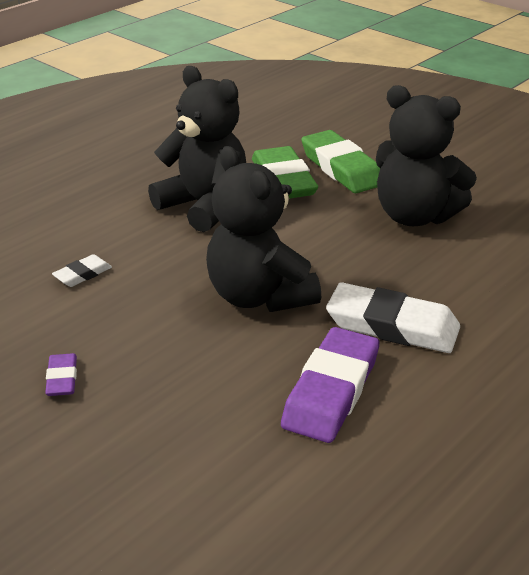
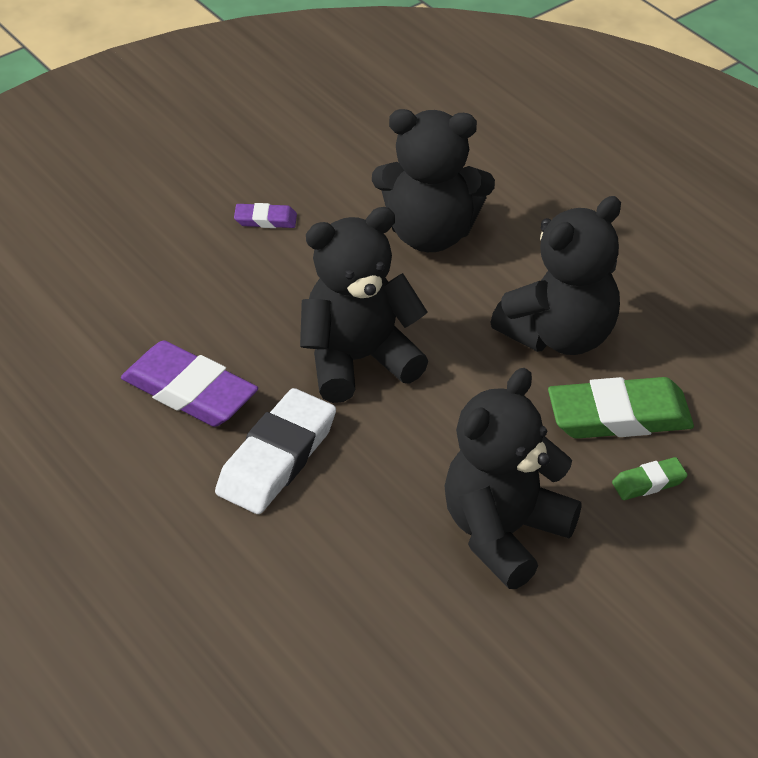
camera: 100 degrees right, 10 degrees up
white eraser [52,254,112,287] -> black teddy bear [372,109,495,252]
green eraser [301,130,381,193] -> green eraser [612,457,688,500], size x0.49

